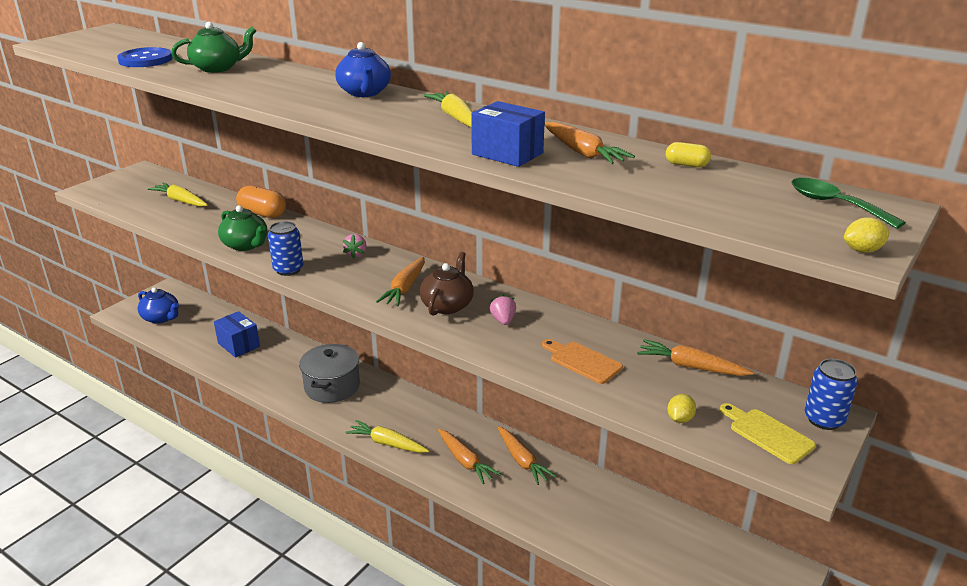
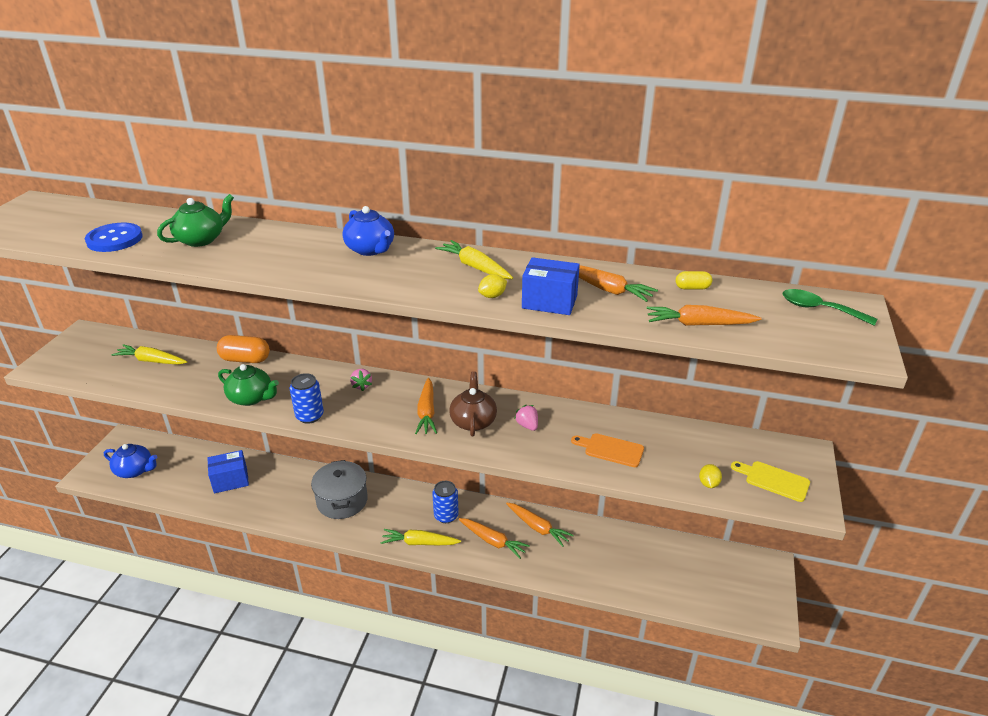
camera: 20 degrees left, 5 degrees up
blue box [214,311,260,358] -> blue box turned 45 degrees counterclockwise [207,450,249,493]
orange carrot [637,339,754,376] -> orange carrot moved to [646,305,761,326]
blue can [805,359,858,430] -> blue can moved to [432,481,459,523]
yellow lemon [844,217,890,253] -> yellow lemon moved to [478,274,507,298]

